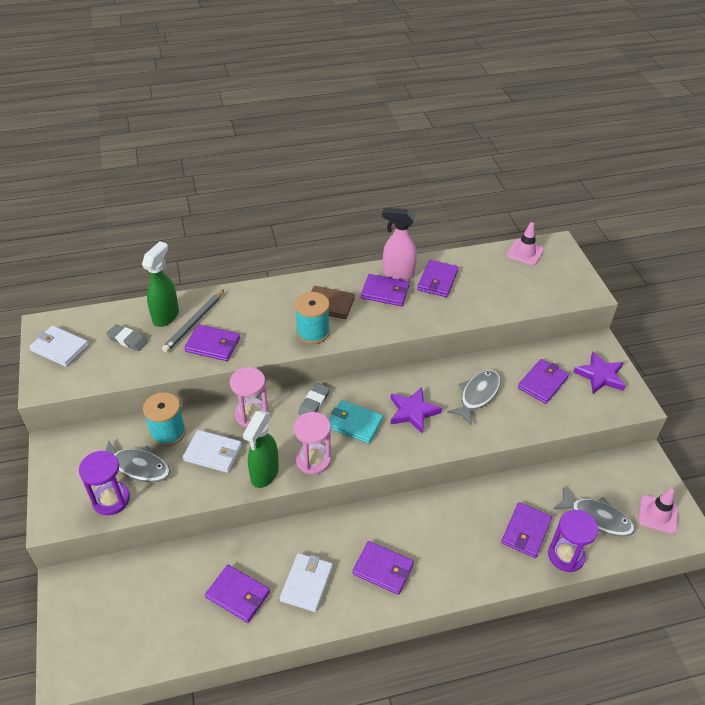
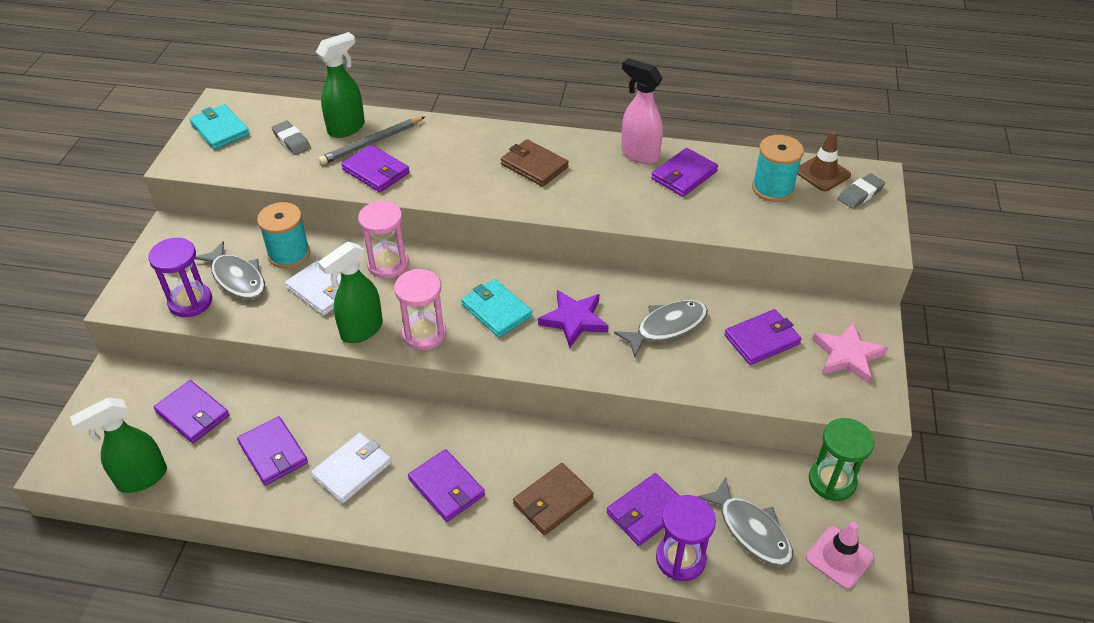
camera: 25 degrees right, 0 degrees up
white wallet [29,326,89,367] -> turquoise wallet [189,104,250,150]
turquoise spool [295,292,330,344] -> turquoise spool moved to [752,135,804,202]
grey eraser [298,383,330,415] -> grey eraser moved to [838,173,885,209]
purple wallet [361,274,410,306] -> purple wallet moved to [154,380,229,443]
pink traffic cone [507,222,544,266] -> brown traffic cone [797,131,851,191]
purple star [573,352,626,394] -> pink star [812,322,888,384]
none -> green spray bottle [70,397,167,493]
none -> brown wallet [513,463,594,535]
none -> green hourglass [809,418,874,501]

